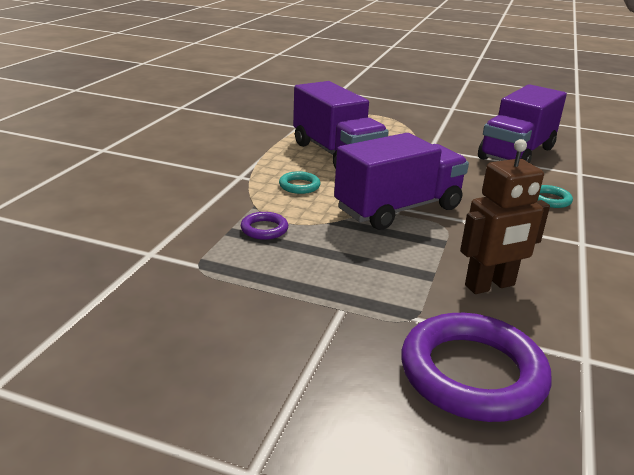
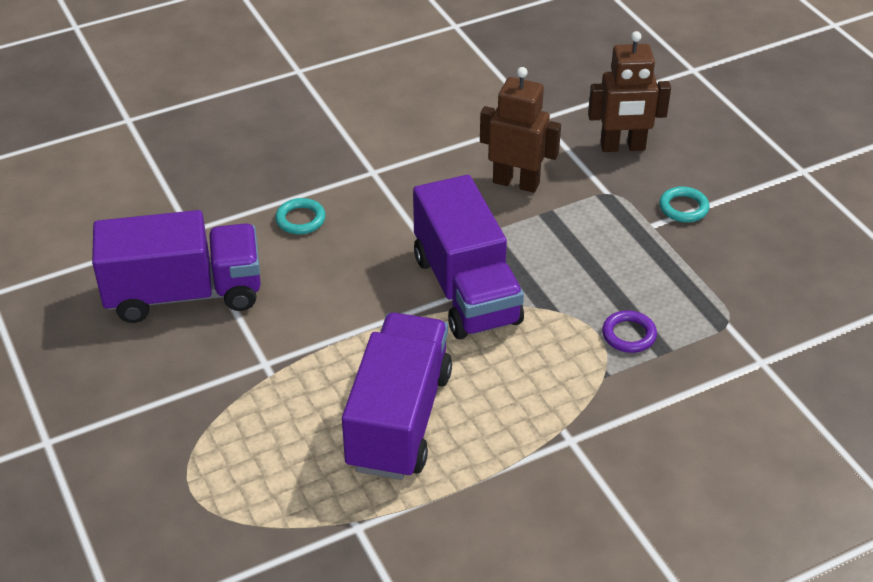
camera: 135 degrees left, 15 degrees up
turquoise ring [279,171,321,194] -> turquoise ring moved to [659,186,709,222]
purple truck [334,133,469,230] -> purple truck turned 120 degrees counterclockwise [413,175,524,339]
purple ring [401,313,551,422] -> brown robot [588,31,671,152]

